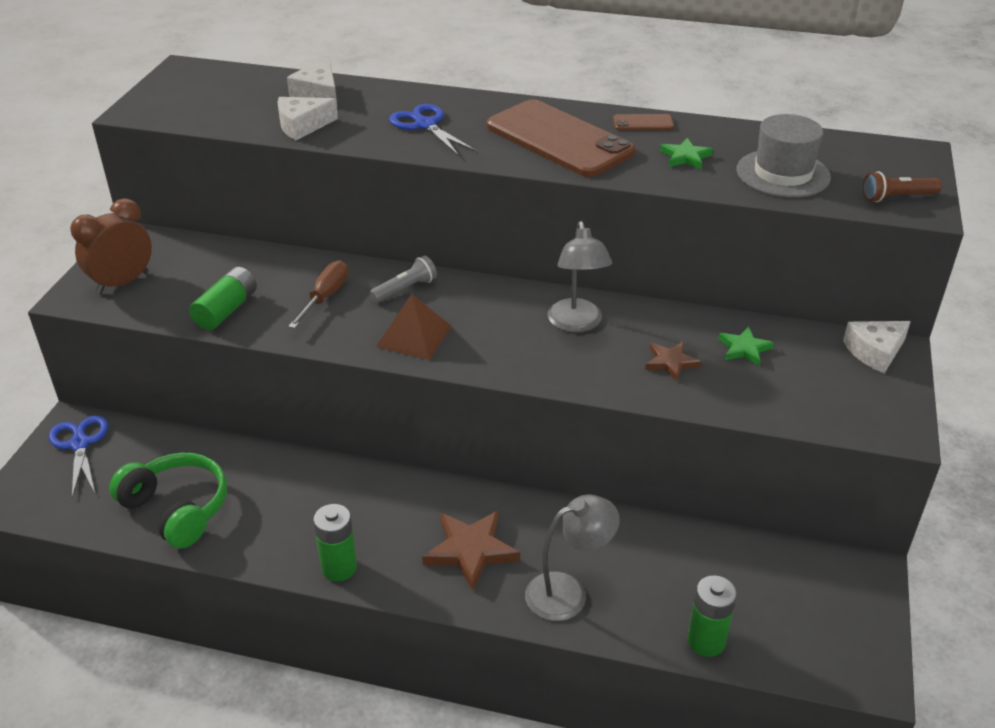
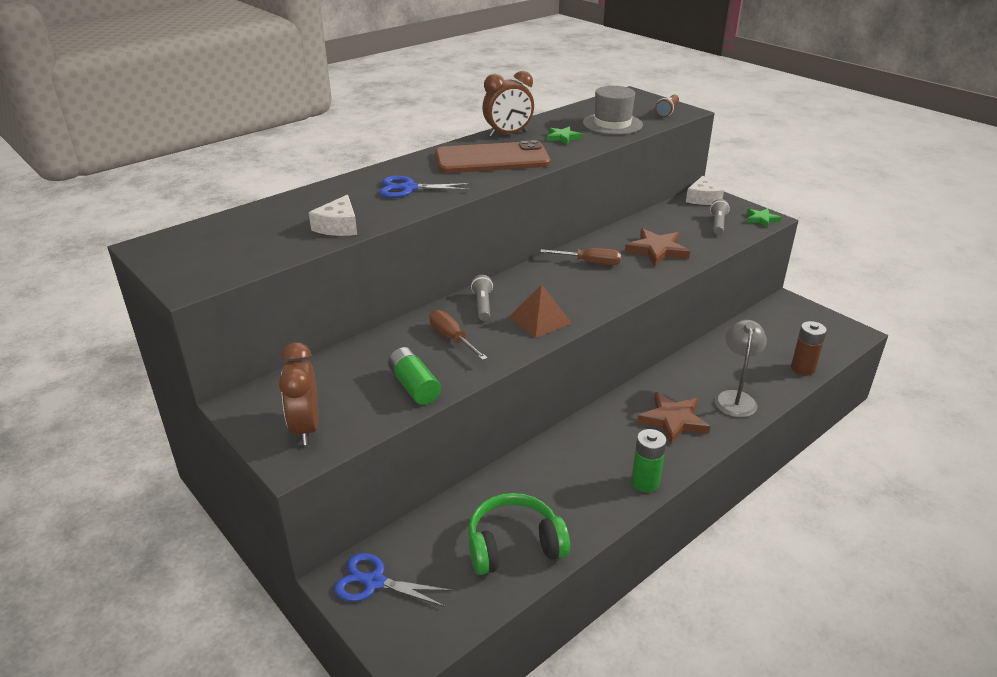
camera: 55 degrees left, 5 degrees down
white cheese [287,63,337,104] -> none
grey lamp [548,221,612,332] -> brown screwdriver [540,248,621,265]
brown phone [613,114,674,131] -> brown clock [482,71,534,137]
brown star [645,342,701,382] -> brown star [625,229,690,266], size x1.70
green battery [687,575,737,657] -> brown battery [791,321,827,376]
green star [718,326,774,366] -> green star moved to [746,208,782,228]
none -> grey flashlight [710,199,730,235]

